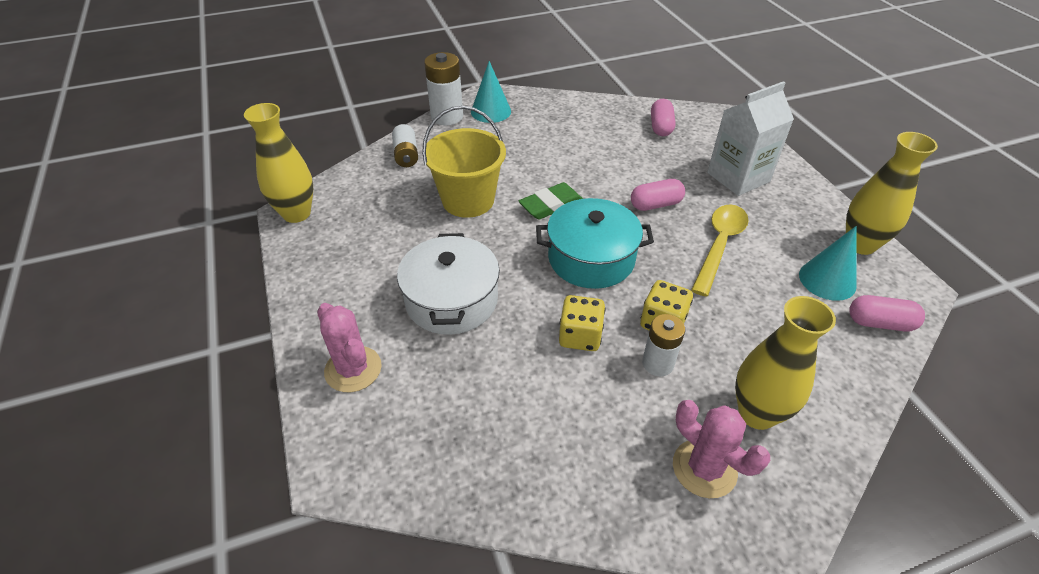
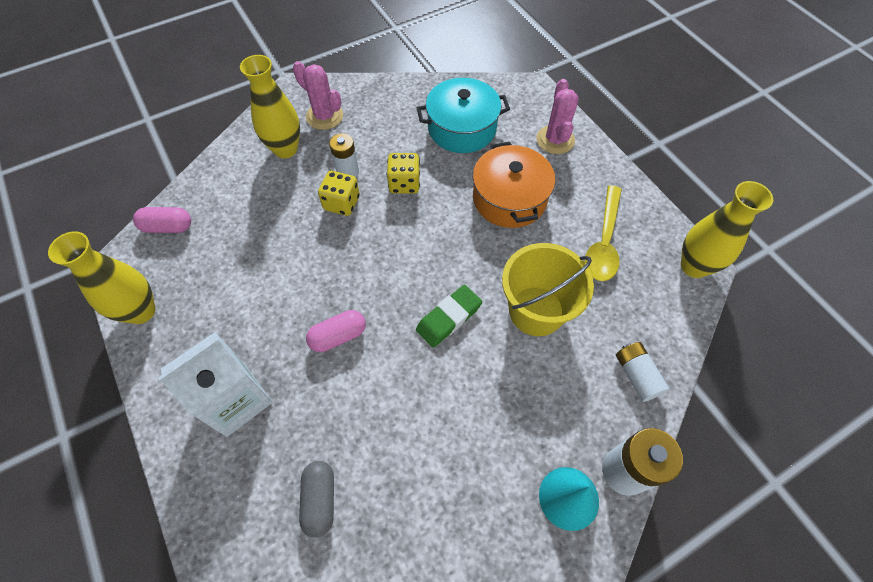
camera: 170 degrees right, 15 degrees up
pink cactus [317,303,382,392] -> pink cactus turned 45 degrees clockwise [537,79,579,154]
white pot [397,233,500,335] -> orange pot [473,142,555,228]
turquoise pot [536,198,654,289] -> turquoise pot moved to [417,78,510,153]
pink capsule [651,99,676,136] -> grey capsule [299,461,334,537]
yellow spoon [691,204,749,297] -> yellow spoon moved to [585,185,622,281]
turquoise cone [799,226,857,301] -> none

